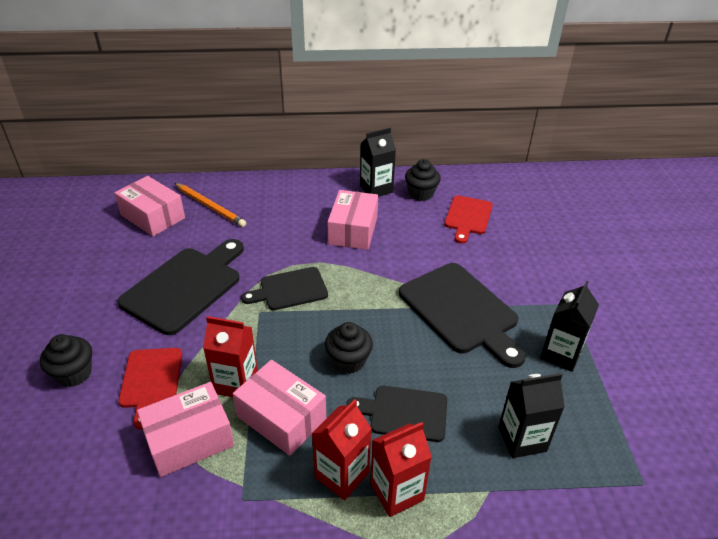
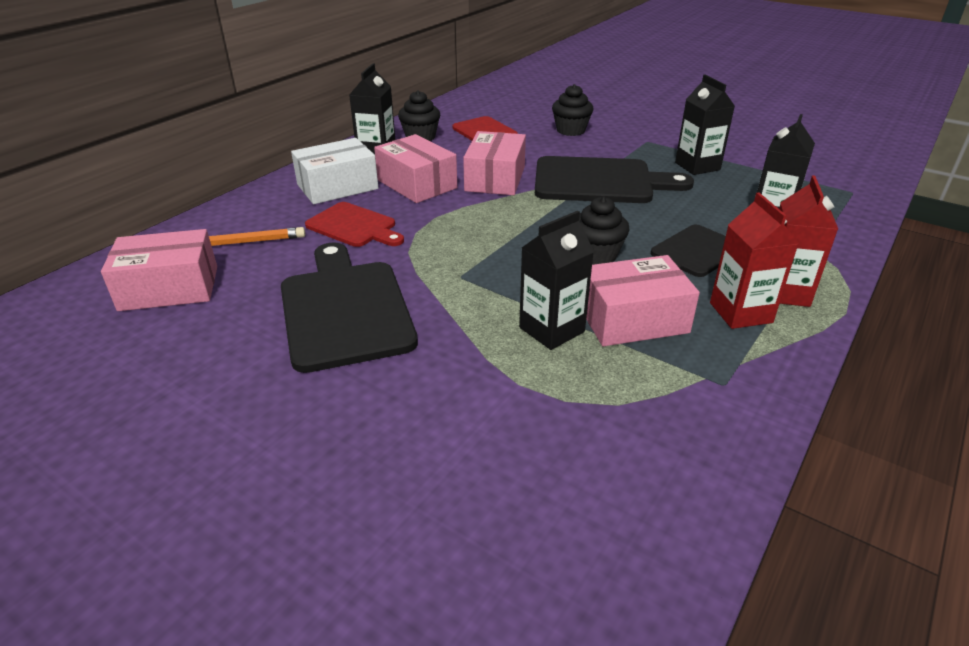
camera: 50 degrees left, 5 degrees down
black cupcake [40,334,92,387] -> black cupcake moved to [552,84,593,136]
red cutting board [118,348,182,430] -> red cutting board moved to [305,202,404,247]
pink box [137,382,234,477] -> pink box moved to [463,131,526,195]
red carton [203,316,258,397] -> black carton [519,211,594,350]
black cutting board [241,267,328,310] -> none
none -> white box [291,138,378,204]

